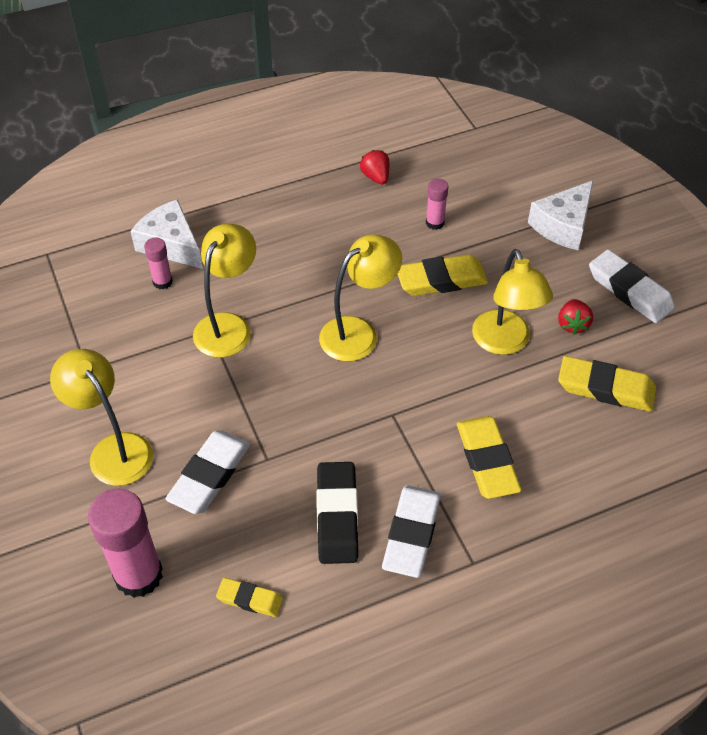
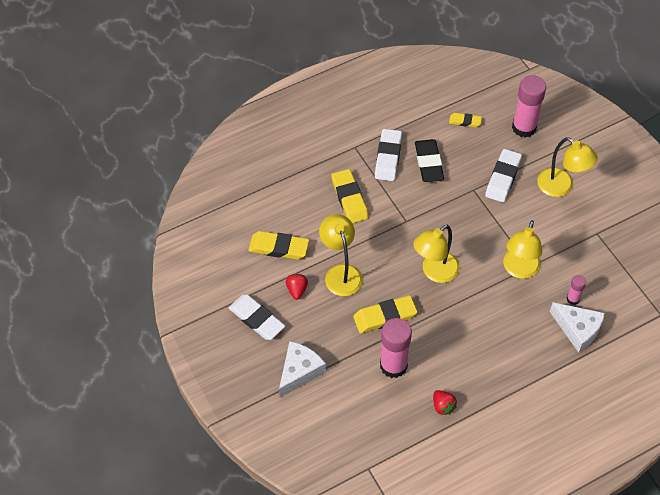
camera: 175 degrees right, 5 degrees up
pink glue stick [426,178,448,230] -> pink glue stick [380,318,412,378], size x1.99

